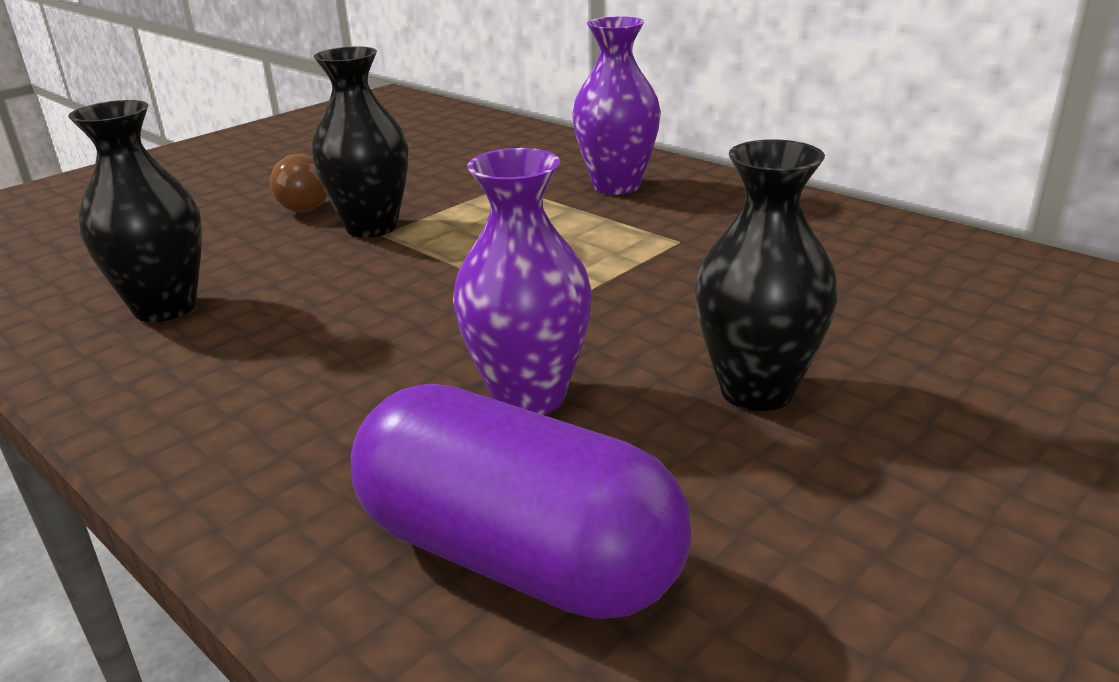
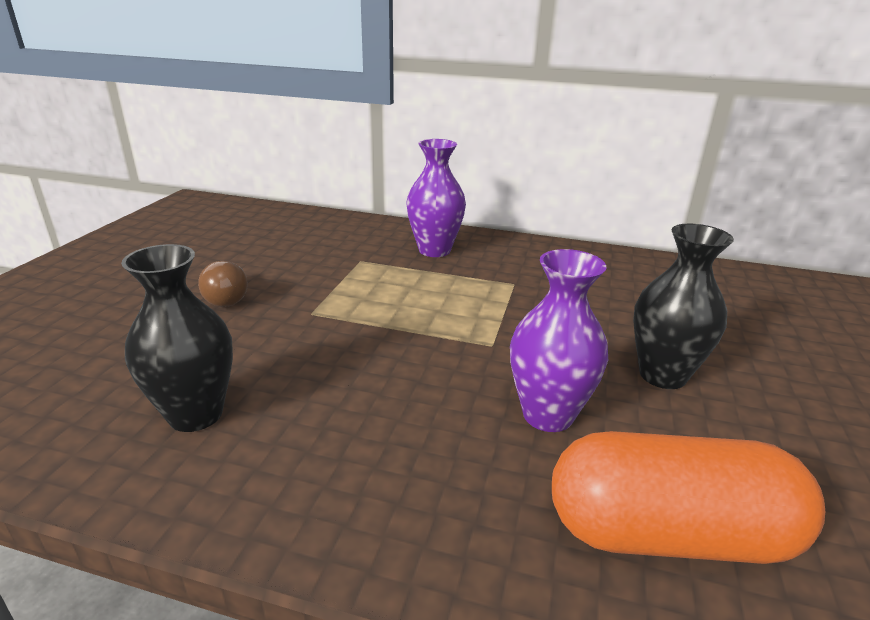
camera: 30 degrees left, 0 degrees up
black vase [312,46,409,238] -> none
purple capsule [351,384,691,619] -> orange capsule [552,431,825,564]

